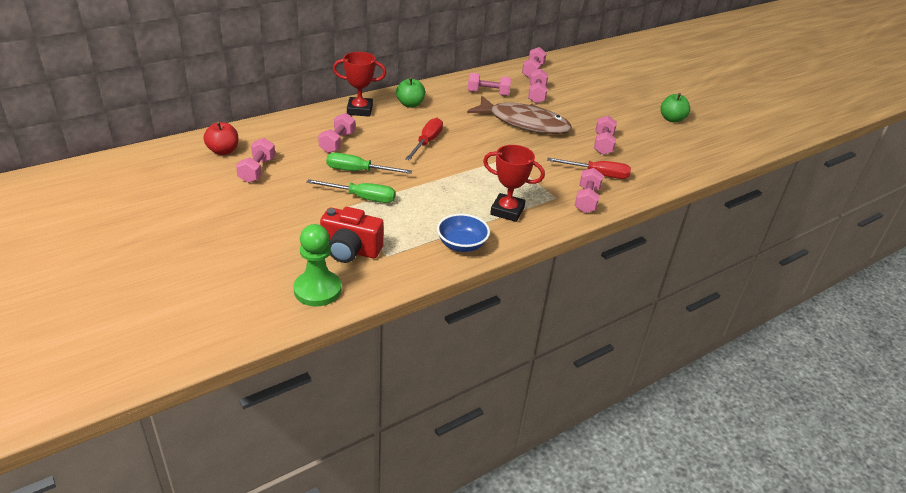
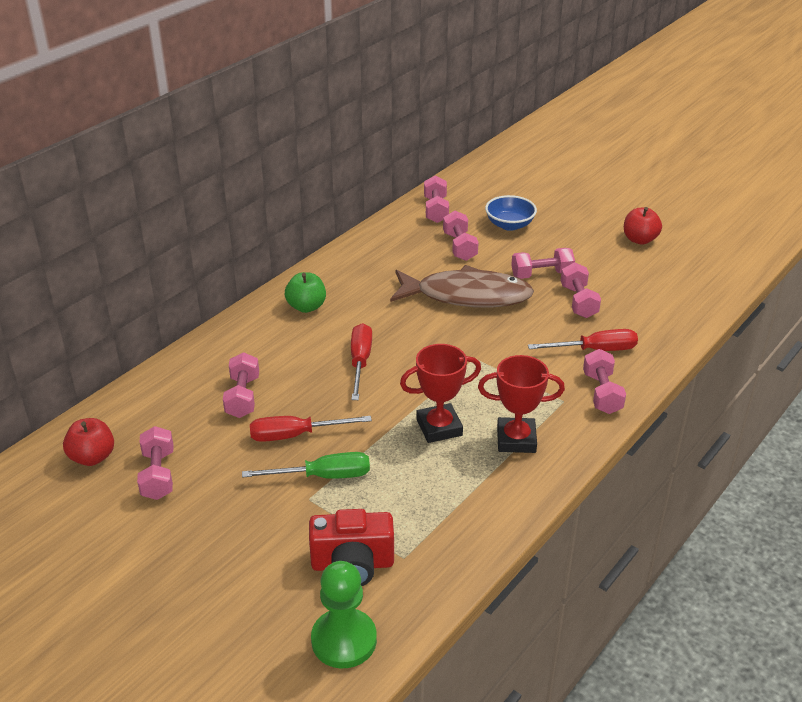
camera: 15 degrees left, 0 degrees up
green screwdriver [326,153,412,174] -> red screwdriver [250,416,372,442]
red trophy [333,52,386,117] -> red trophy moved to [400,344,481,443]
blue bowl [437,214,490,252] -> blue bowl moved to [485,195,537,231]
pink dumbbell [468,73,511,96] -> pink dumbbell moved to [511,248,575,279]
green apple [660,93,690,122] -> red apple [624,207,662,245]

